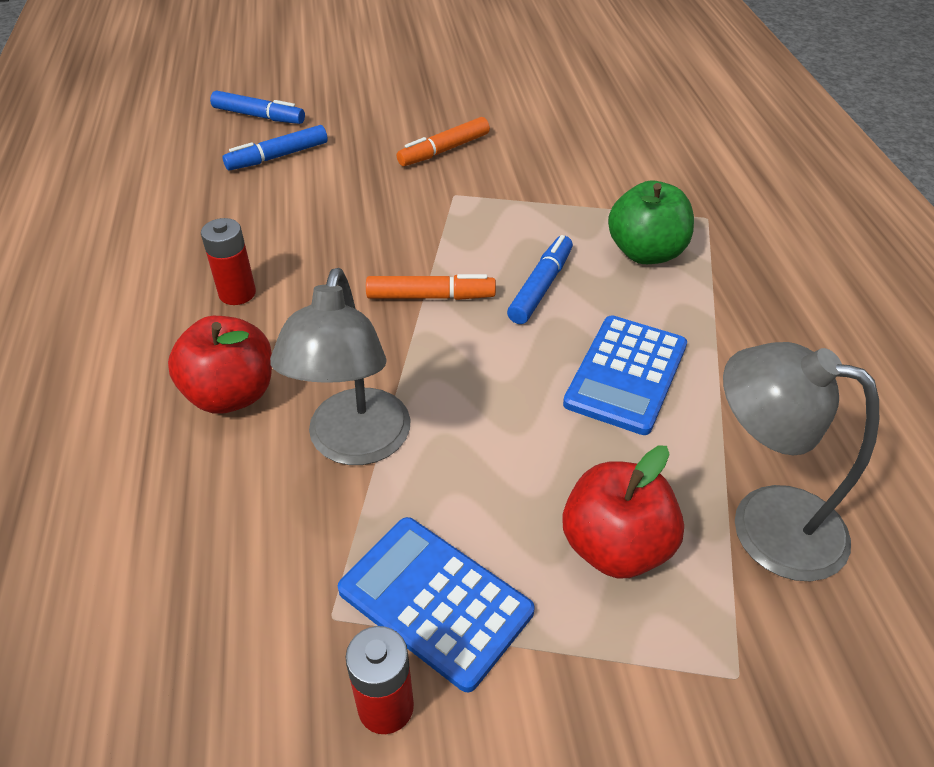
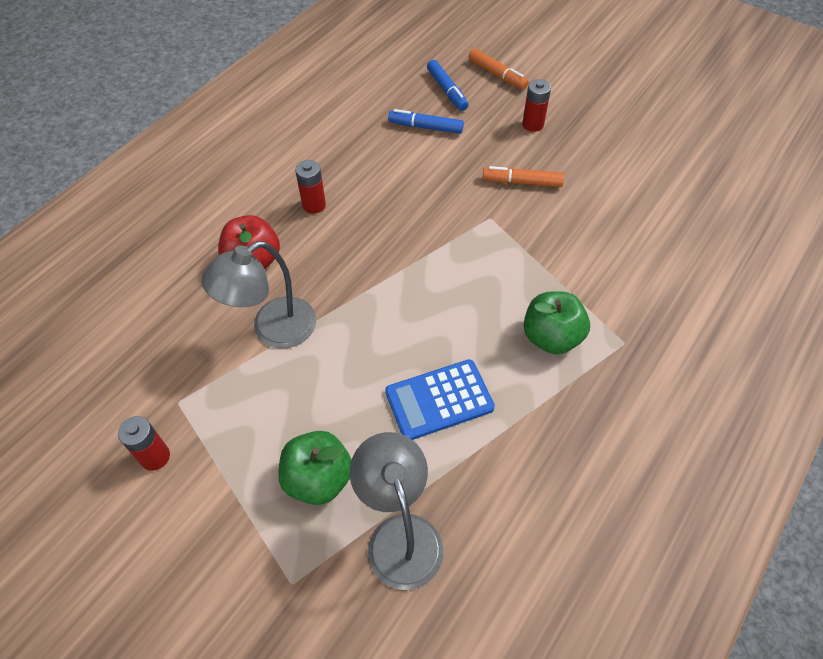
camera: 45 degrees right, 10 degrees up
blue calculator [338,517,535,692] -> none
orange marker [366,274,496,300] -> orange marker moved to [468,48,529,90]
blue marker [507,235,573,324] -> none
red apple [562,446,684,578] -> green apple [278,431,352,505]
none -> red battery [522,79,551,132]

